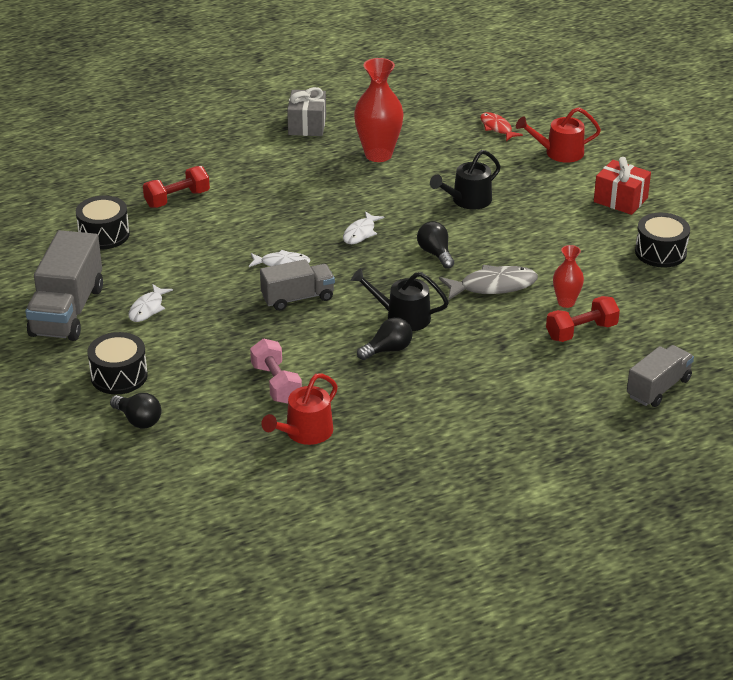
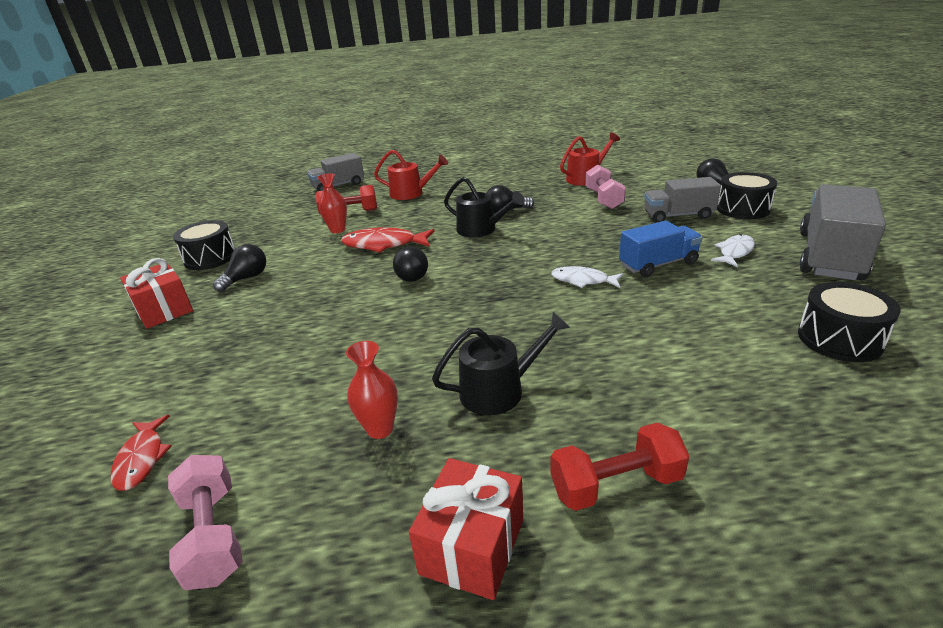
camera: 160 degrees left, 5 degrees down
red dumbbell [143,166,210,208] -> red dumbbell moved to [550,422,689,511]
grey truck [260,259,335,311] -> grey truck moved to [644,177,721,223]
grey gift [287,87,326,136] -> red gift [409,458,523,600]
white fish [343,211,384,244] -> none
red vase [354,58,403,162] -> red vase [346,341,398,439], size x0.56
black watering can [430,150,501,210] -> black watering can moved to [432,312,570,415]
grey fish [439,265,538,300] -> red fish [341,227,435,253]
red watering can [516,107,601,163] -> red watering can moved to [374,150,448,200]
none -> pink dumbbell [168,455,243,590]
none -> black light bulb [213,244,266,292]
none -> blue truck [619,221,703,277]

